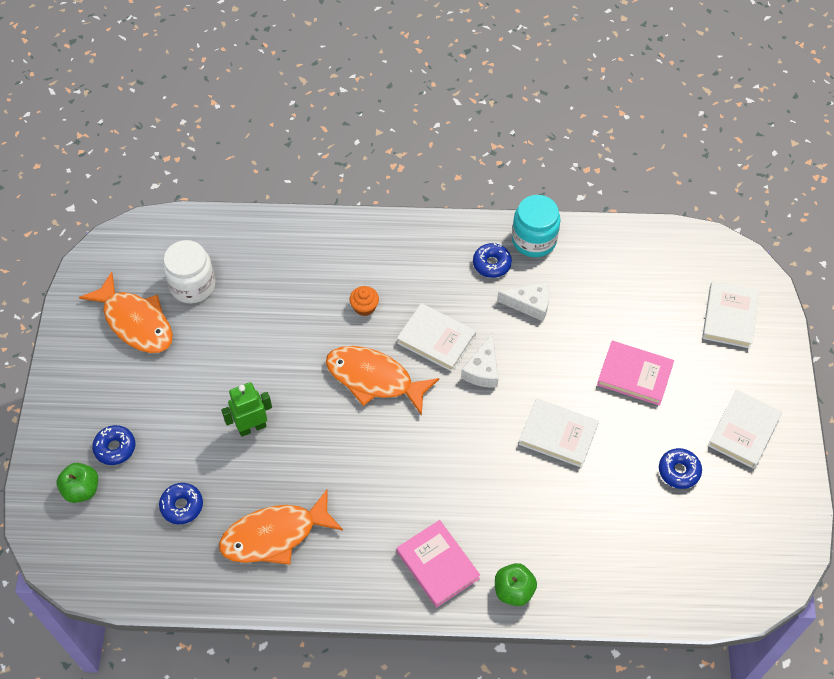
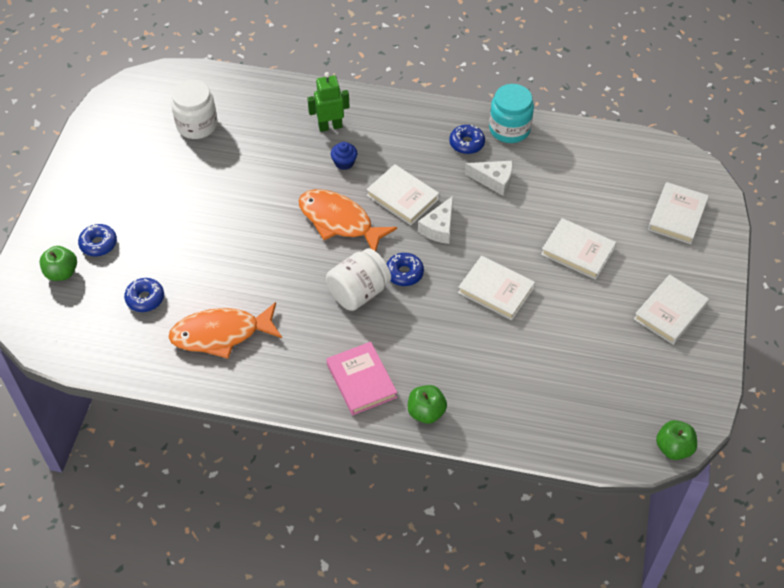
camera: 10 degrees right, 5 degrees down
orange fish [79,272,173,353] -> none
green robot [221,382,272,437] -> green robot moved to [307,72,350,132]
orange cupcake [349,286,379,316] -> blue cupcake [331,142,357,170]
pink book [597,341,674,406] -> white book [541,218,616,280]
blue donut [659,448,702,489] -> blue donut moved to [386,253,424,286]
none -> white jar [326,248,391,311]
none -> green apple [656,420,697,460]

